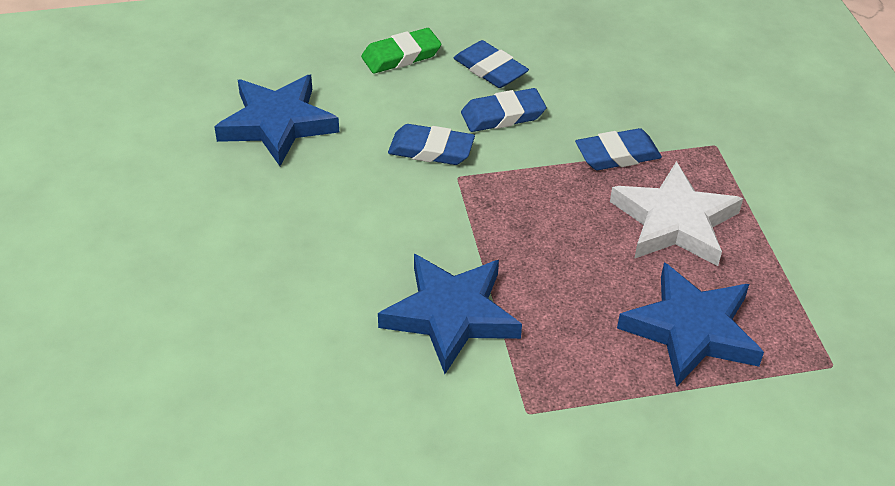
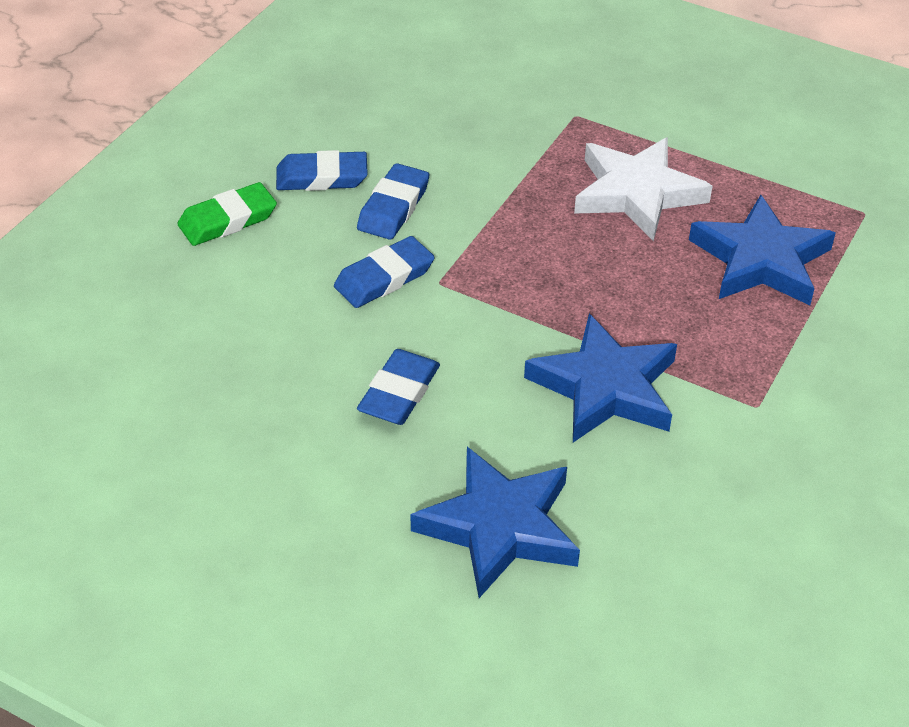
camera: 50 degrees left, 0 degrees up
blue star [214,75,339,166] -> blue star moved to [411,447,580,598]
green eraser [361,28,442,74] -> green eraser turned 45 degrees clockwise [177,182,277,246]
blue eraser [575,128,662,170] -> blue eraser moved to [357,349,440,425]

